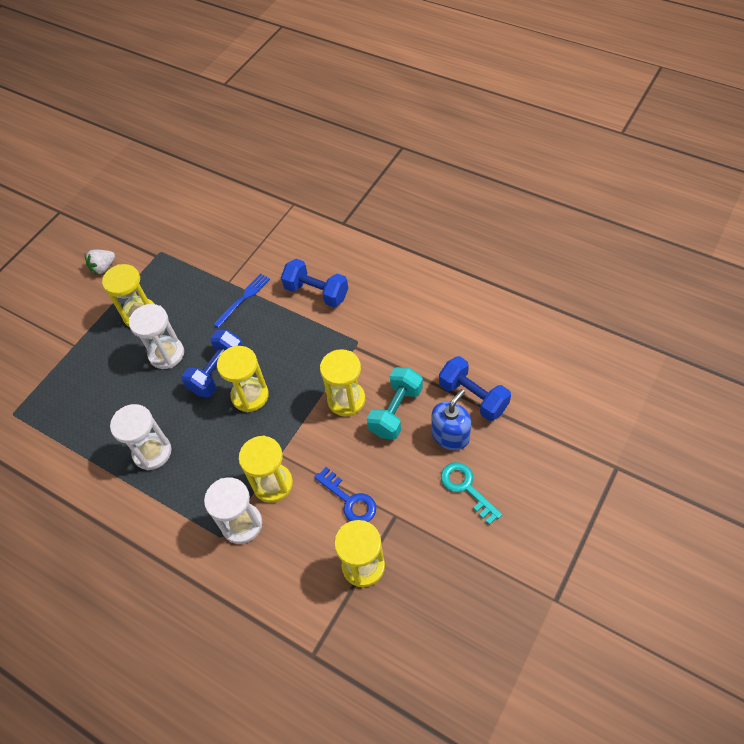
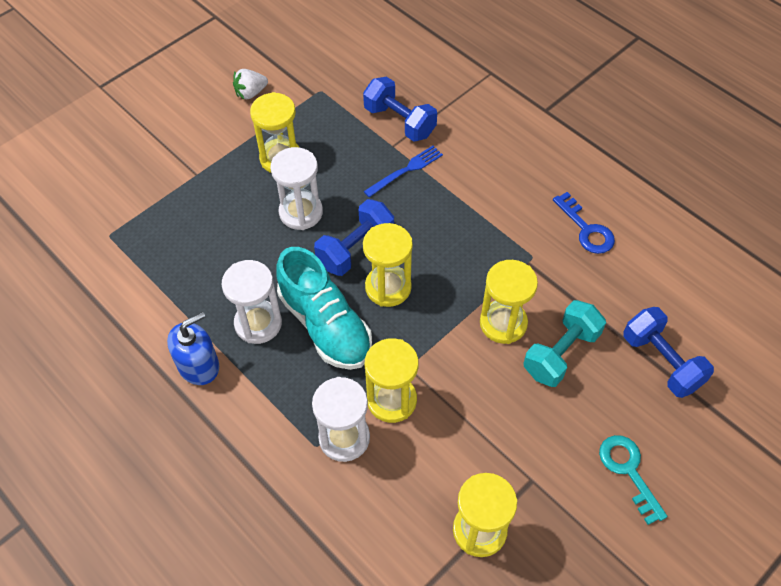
camera: 10 degrees right, 0 degrees up
blue dumbbell [281,259,348,307] -> blue dumbbell moved to [363,77,437,142]
blue key [314,467,376,522] -> blue key moved to [553,192,615,254]
blue soap dispenser [431,389,471,450] -> blue soap dispenser moved to [167,312,219,385]
none -> turquoise shoe [276,247,372,370]

